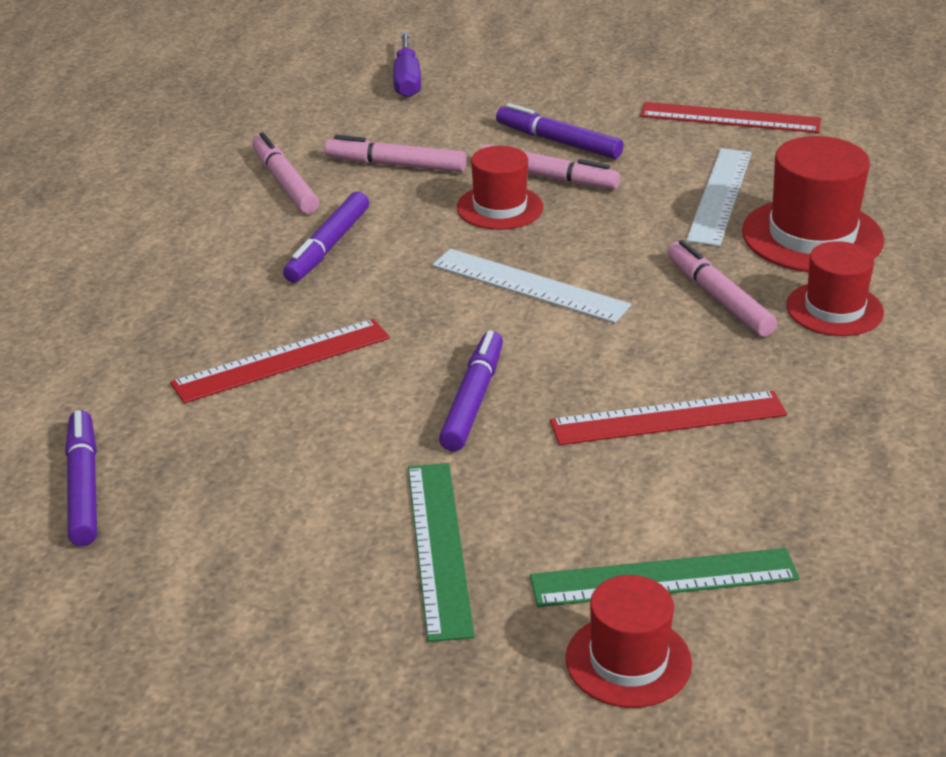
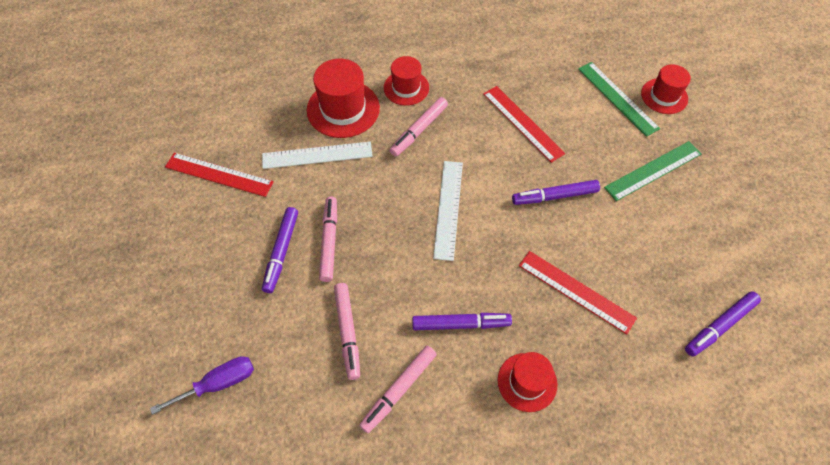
camera: 115 degrees left, 25 degrees up
red hat [457,146,543,230] -> red hat moved to [498,352,557,412]
red ruler [640,102,821,133] -> red ruler turned 60 degrees counterclockwise [165,153,274,197]

